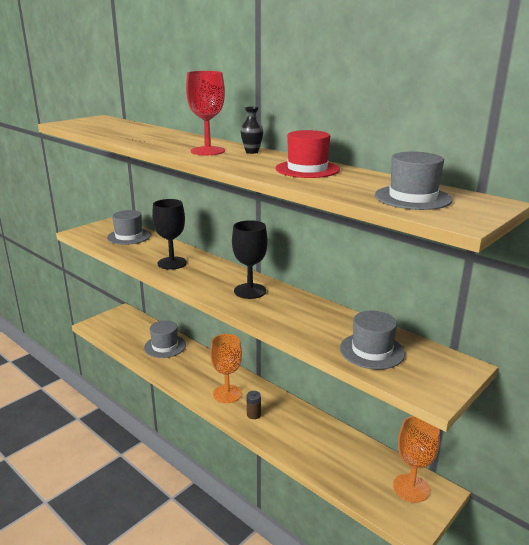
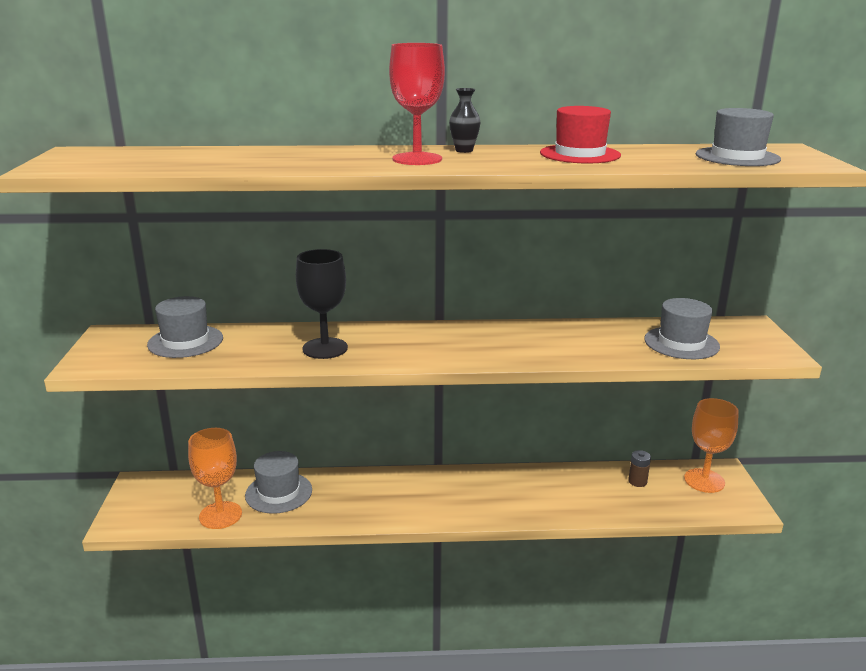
camera: 45 degrees left, 0 degrees up
orange goblet [210,334,242,403] -> orange goblet moved to [188,428,242,529]
black goblet [232,220,268,299] -> none
brown battery [247,391,261,419] -> brown battery moved to [628,450,651,487]

